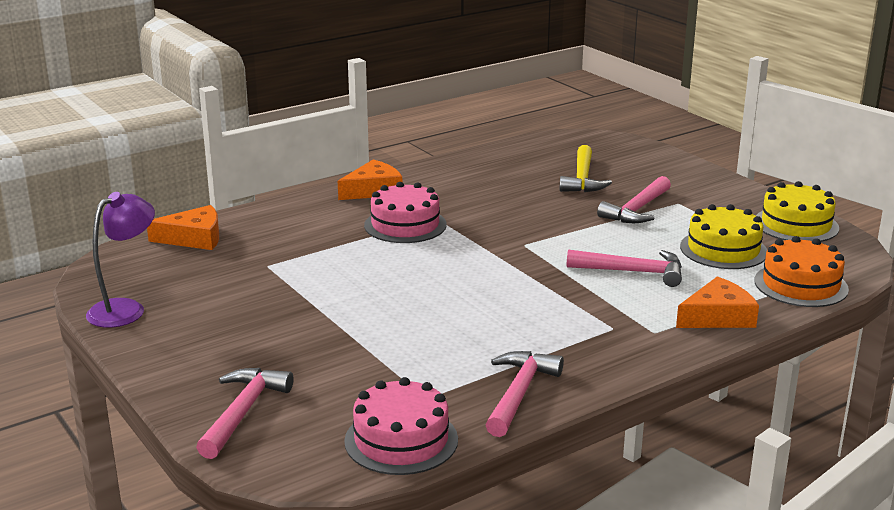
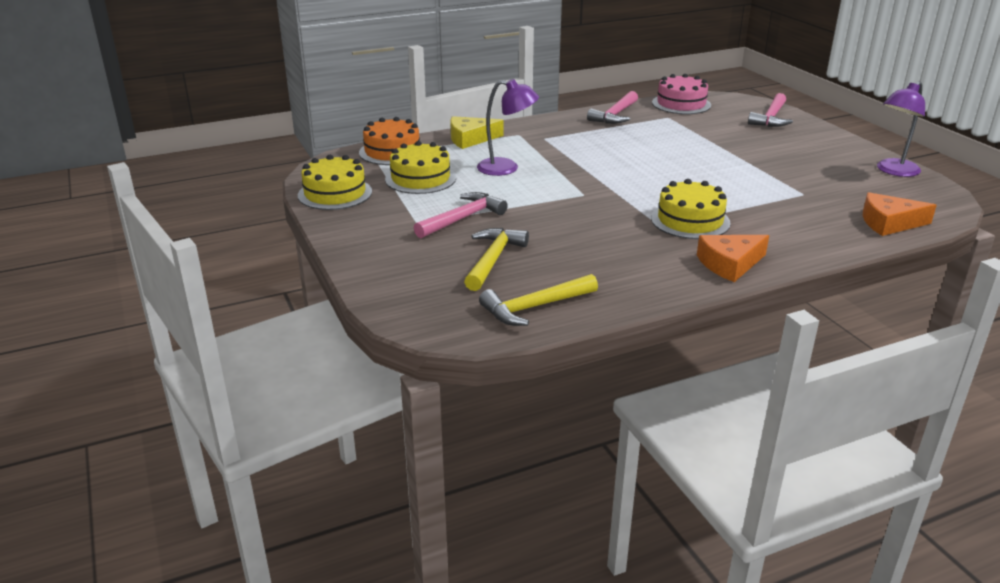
camera: 170 degrees left, 5 degrees up
pink cake [364,182,447,243] -> yellow cake [651,179,731,239]
pink hammer [567,249,682,287] -> purple lamp [477,79,539,176]
orange cheese [676,276,759,328] -> yellow cheese [450,116,503,149]
none -> yellow hammer [479,274,598,326]

